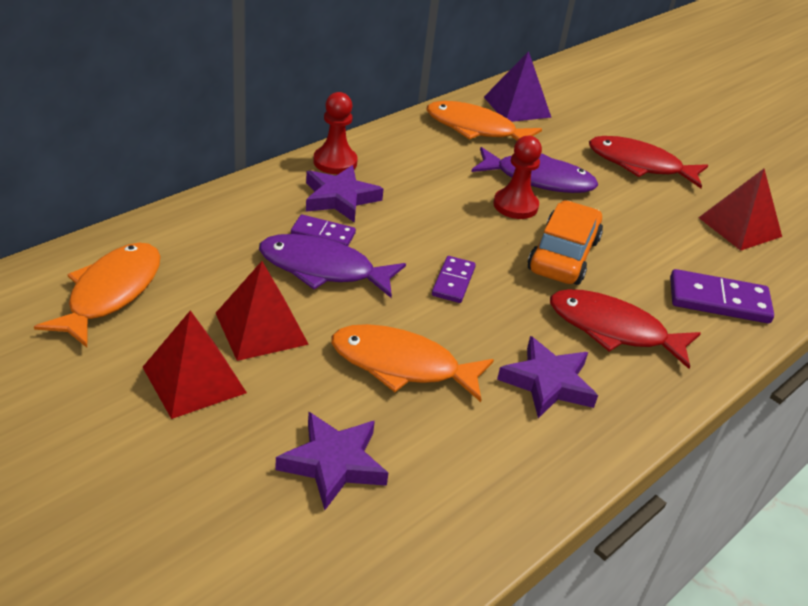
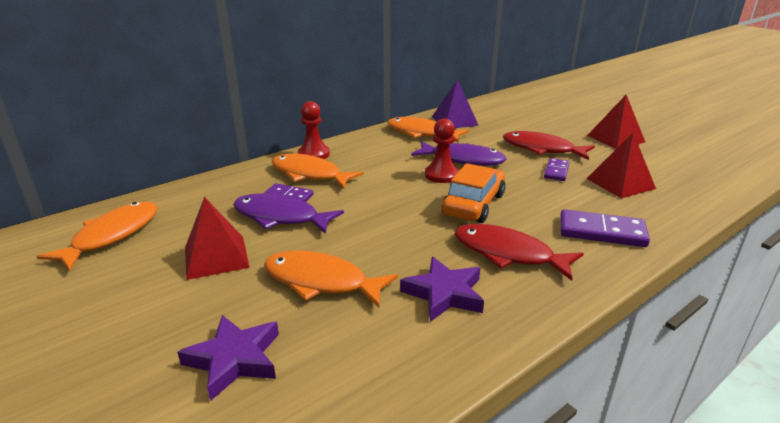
camera: 10 degrees right, 10 degrees down
red pyramid [143,310,247,419] -> red pyramid moved to [587,95,645,149]
purple star [306,165,384,223] -> orange fish [272,154,364,189]
purple domino [432,256,476,303] -> purple domino moved to [544,158,570,181]

